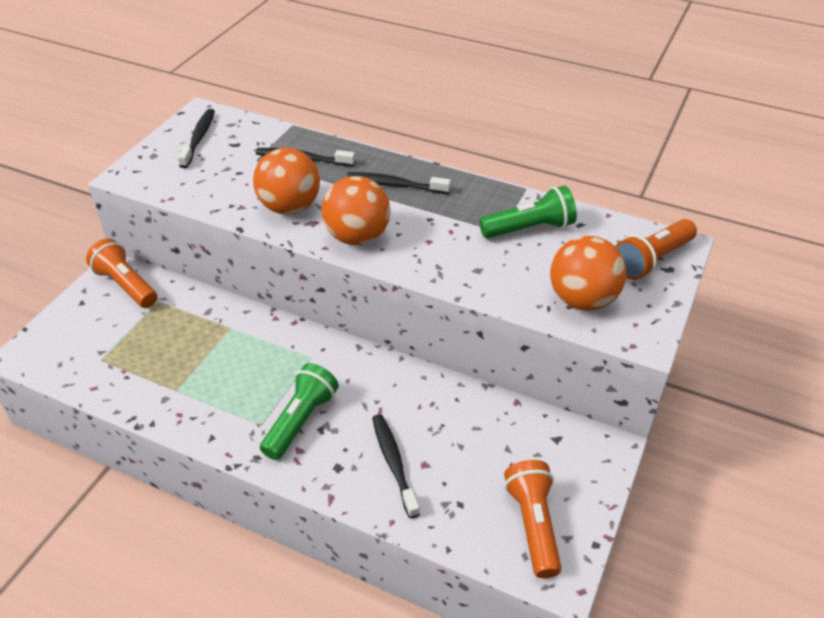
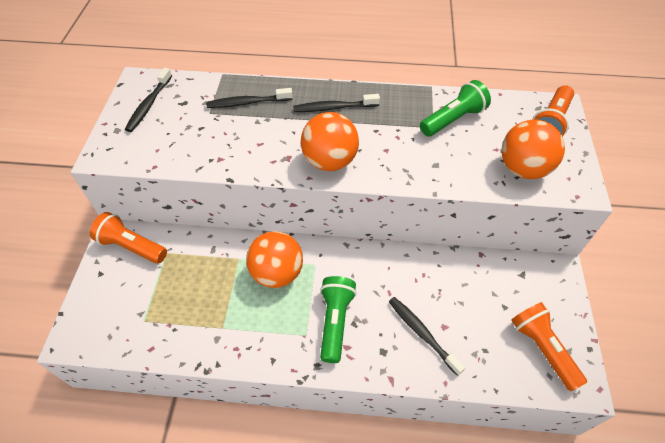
camera: 20 degrees left, 10 degrees up
black toothbrush [178,109,215,168] -> black toothbrush turned 150 degrees counterclockwise [125,68,172,132]
orange ball [253,148,320,215] -> orange ball moved to [246,231,303,288]

